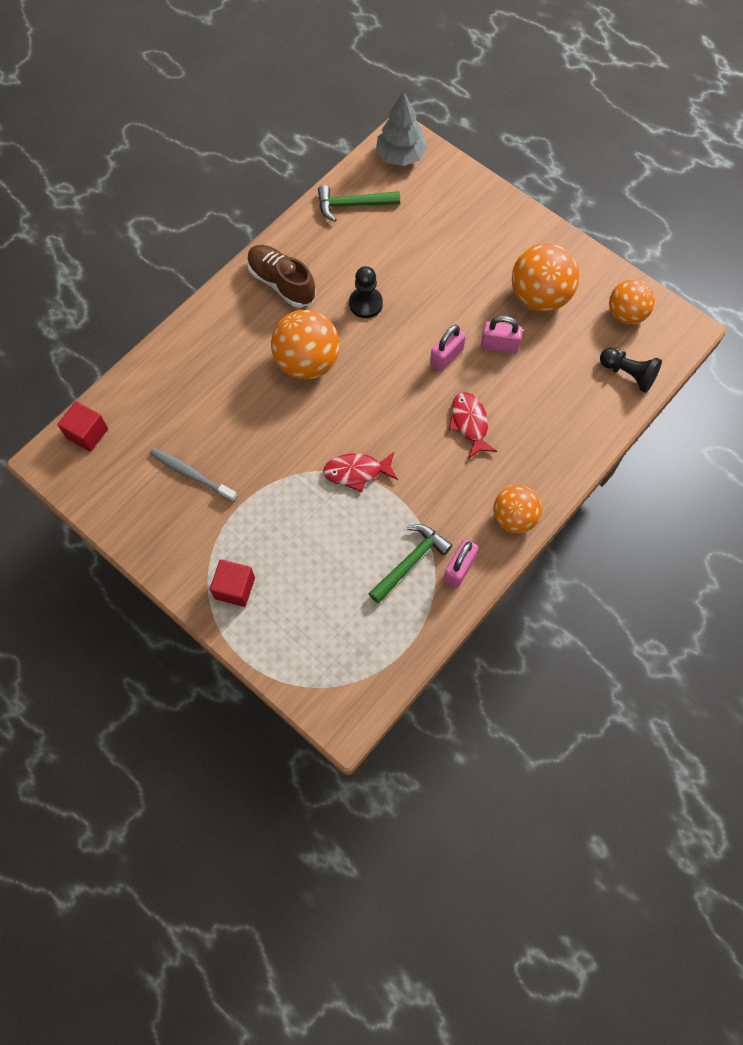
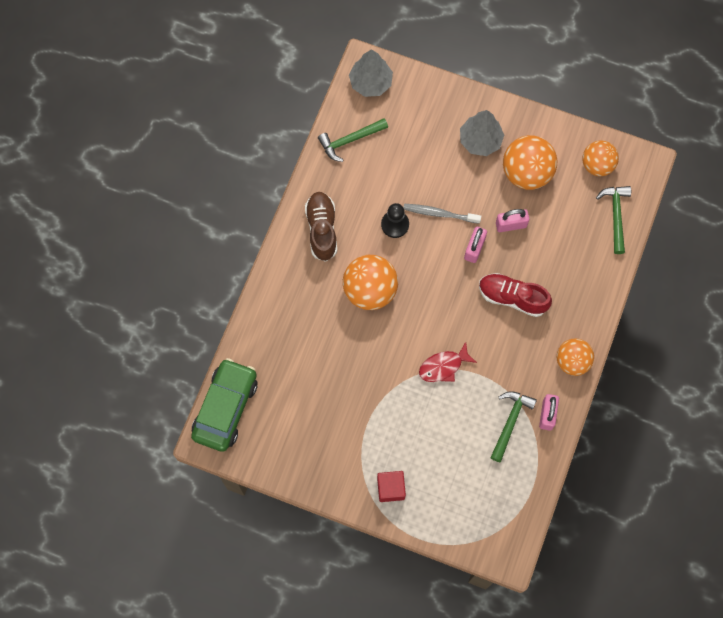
camera: 20 degrees left, 5 degrees up
red cube [57,401,108,452] -> green car [191,358,258,452]
grey toothbrush [150,448,238,502] -> grey toothbrush moved to [403,204,481,224]
brown shoe [247,245,316,308] -> brown shoe turned 60 degrees clockwise [305,192,337,262]
red fish [448,392,497,459] -> red shoe [479,273,552,317]
black pawn [600,348,662,393] -> green hammer [596,186,631,254]
none -> grey tree [460,110,504,156]

